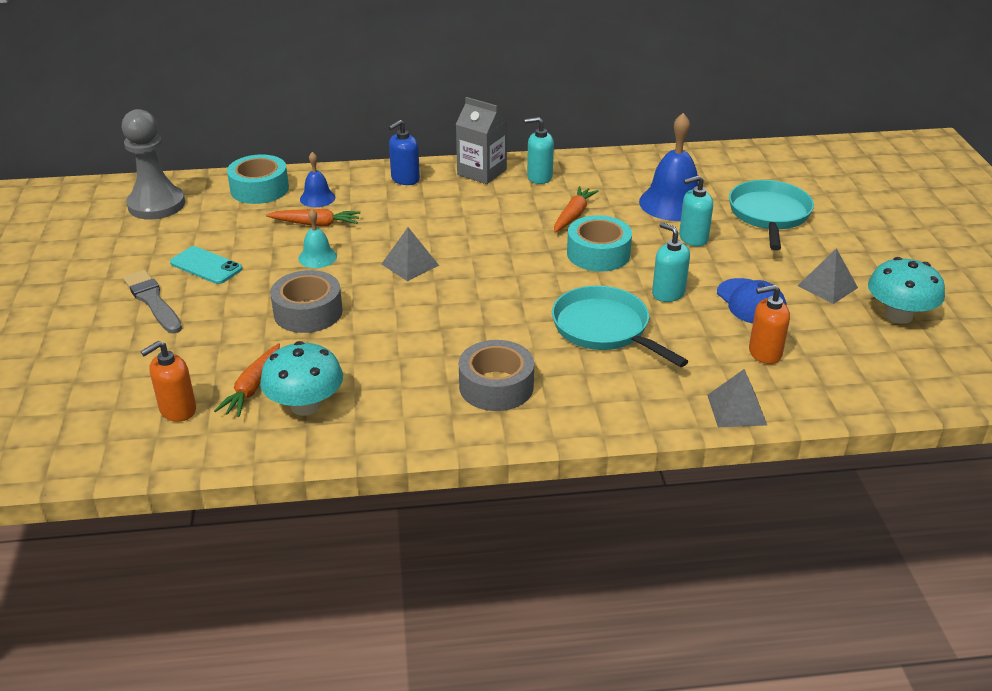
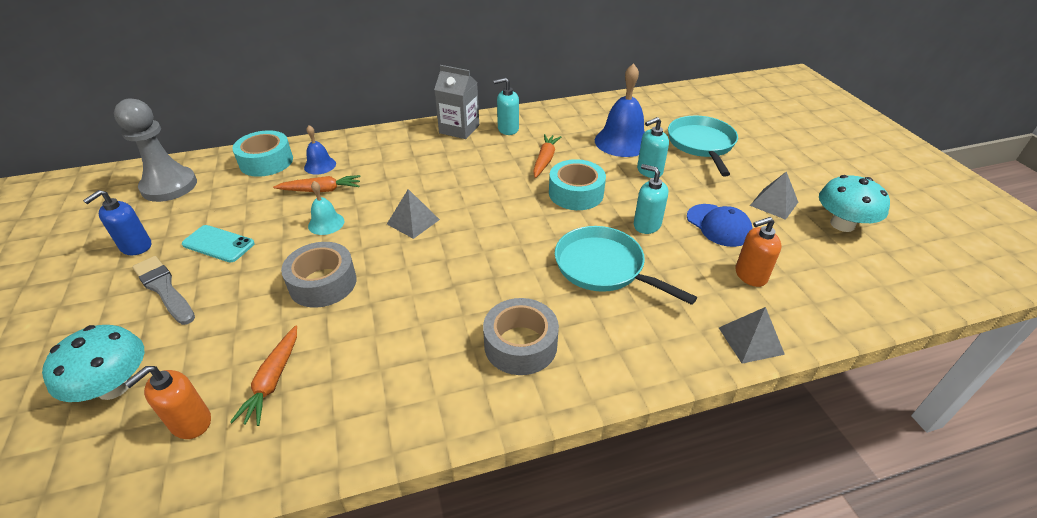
camera: 10 degrees left, 5 degrees up
turquoise mushroom [260,341,343,416] -> turquoise mushroom moved to [42,325,144,402]
blue soap dispenser [388,120,420,185] -> blue soap dispenser moved to [83,190,151,255]

